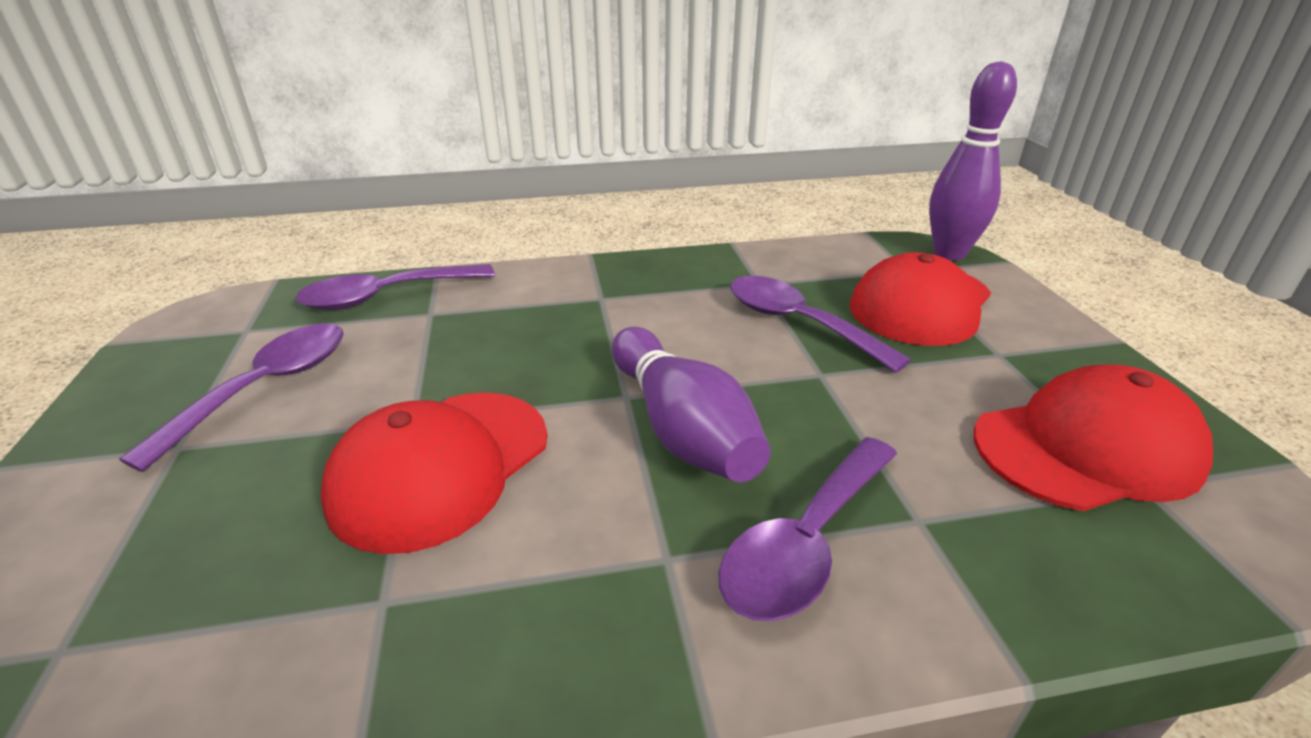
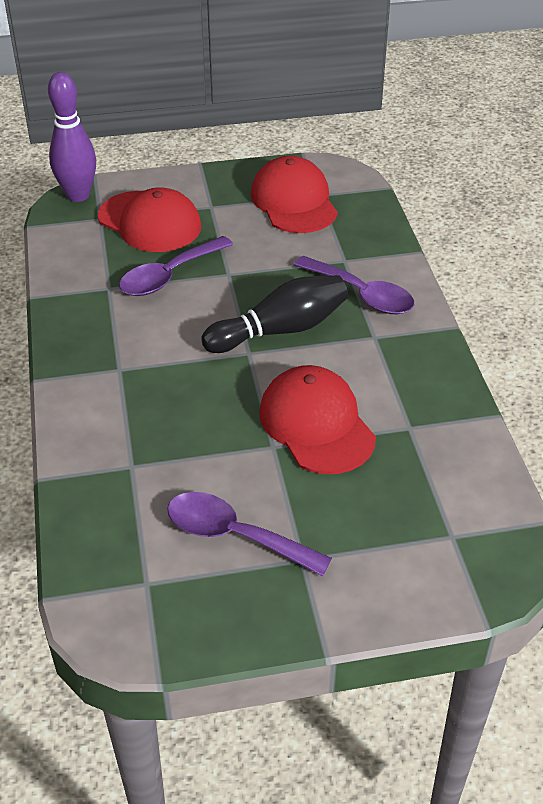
camera: 90 degrees left, 10 degrees up
purple spoon [295,264,495,310] -> none
red cap [321,393,548,554] -> red cap turned 150 degrees counterclockwise [259,365,376,474]
purple bowling pin [612,327,771,482] -> black bowling pin [201,275,348,353]

